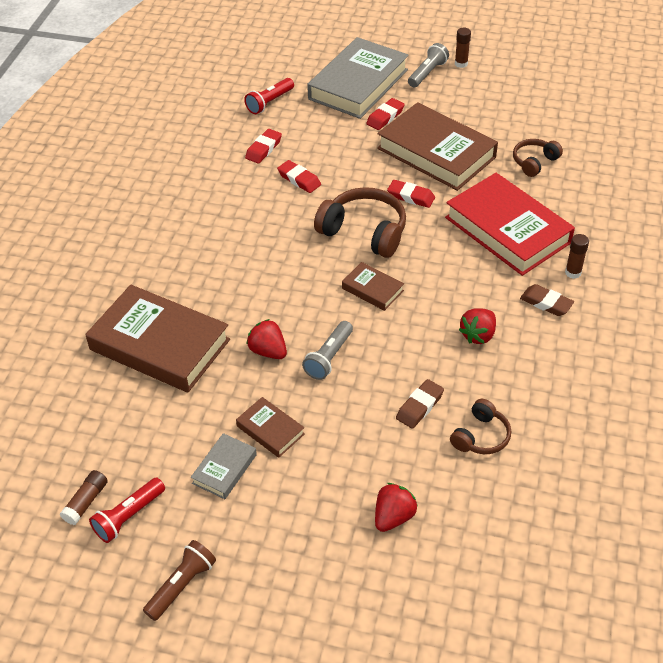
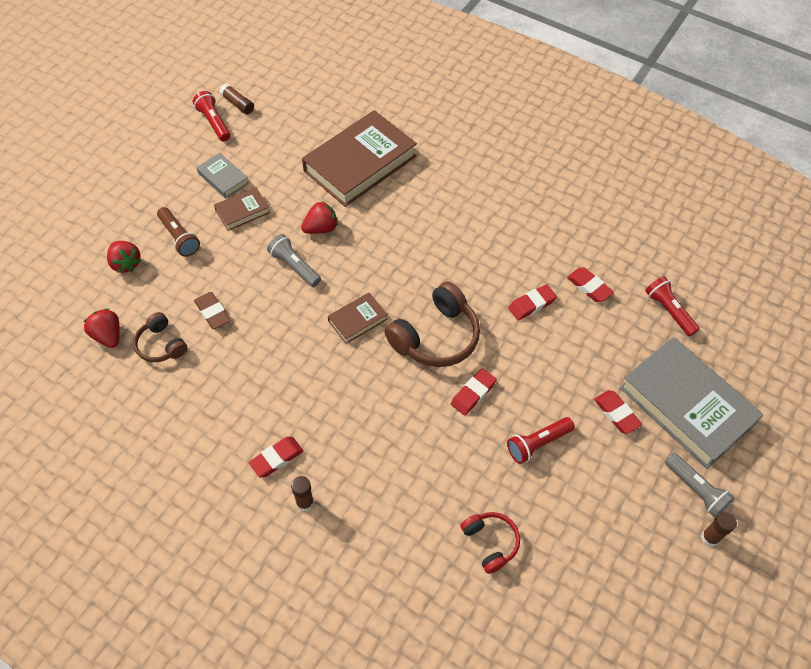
camera: 105 degrees right, 10 degrees up
brown flashlight [143,540,216,621] -> brown flashlight moved to [157,207,200,257]
brown book [377,102,498,191] -> red flashlight [507,417,575,464]
red book [445,173,575,276] -> none
red strawberry [459,308,496,344] -> red strawberry moved to [84,308,120,348]
brown headphones [513,139,563,177] -> red headphones [460,512,520,574]
brown eraser [520,284,574,316] -> red eraser [249,437,303,477]

